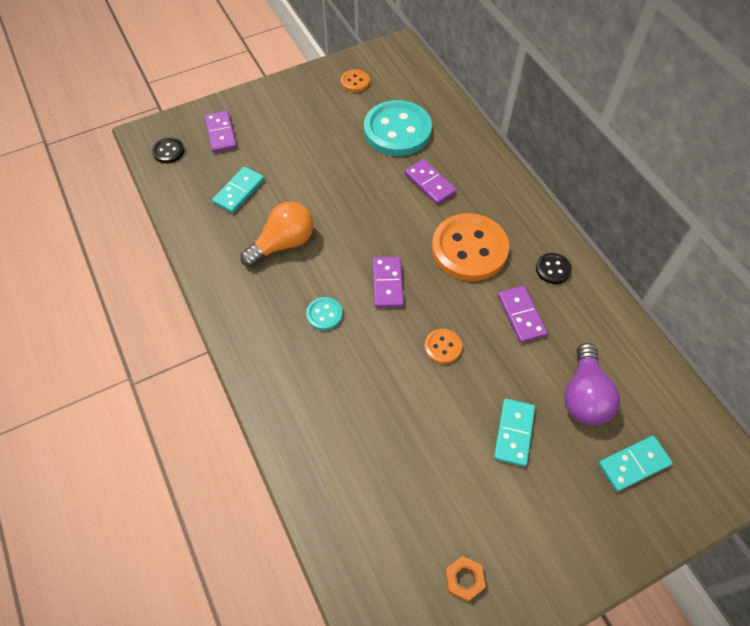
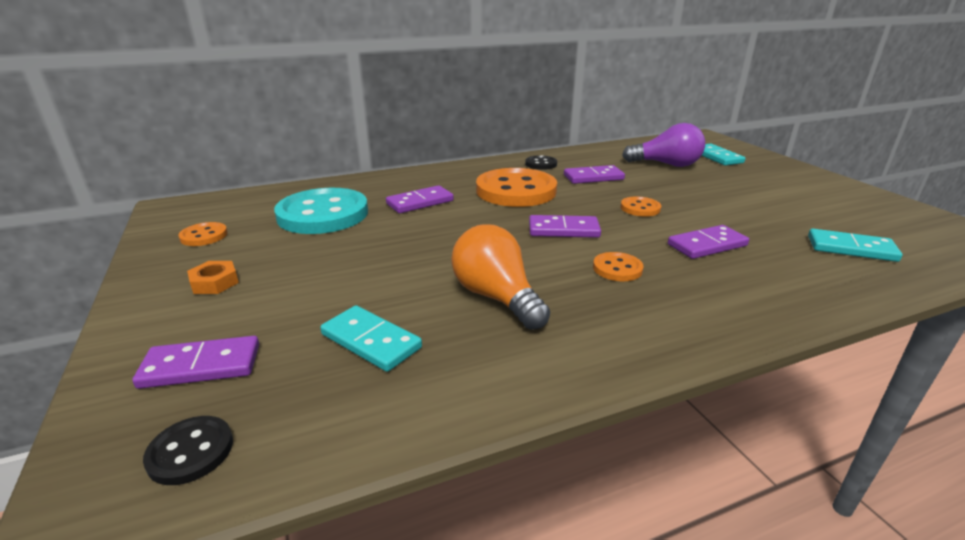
camera: 85 degrees left, 30 degrees down
turquoise button [306,297,343,331] -> orange button [593,252,644,281]
orange nut [445,556,486,602] -> orange nut moved to [187,261,239,294]
turquoise domino [494,399,535,467] -> turquoise domino moved to [808,229,902,262]
none -> purple domino [668,225,749,259]

